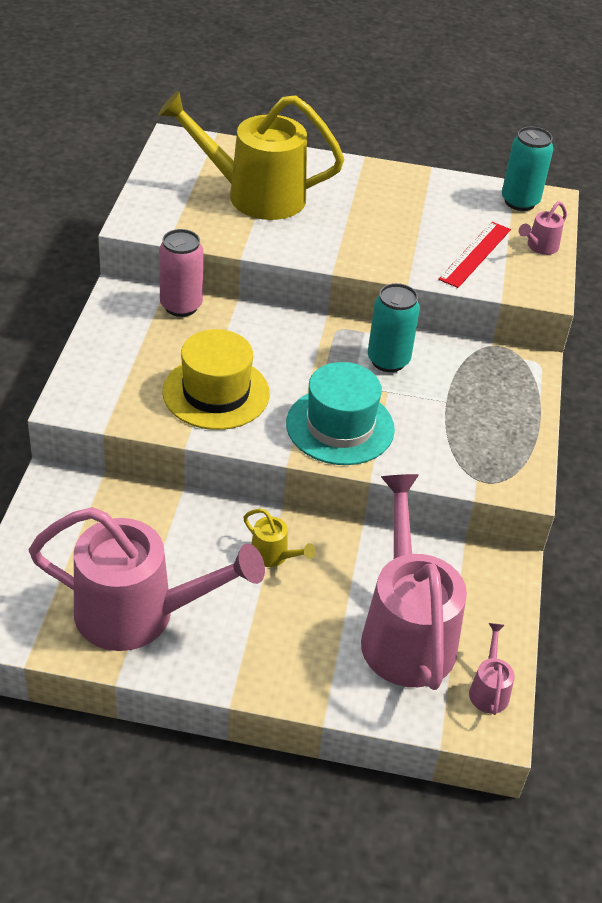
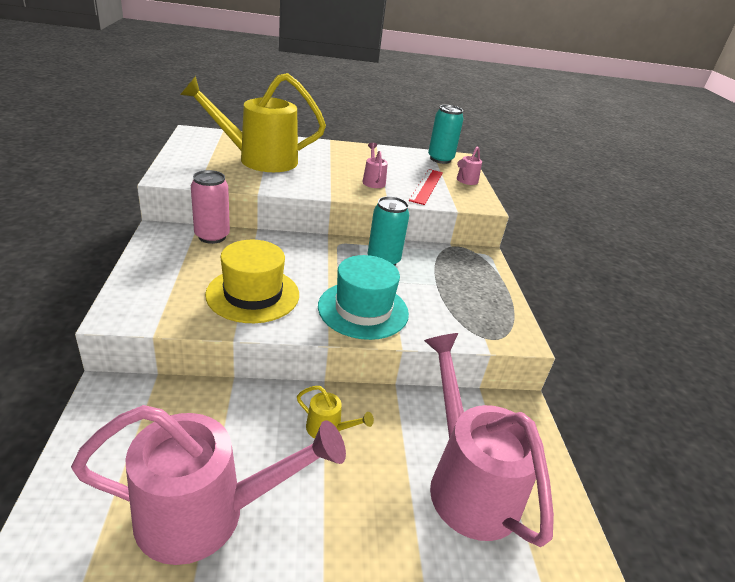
camera: 15 degrees left, 10 degrees down
pink watering can [469,623,515,715] -> pink watering can moved to [362,143,388,188]

